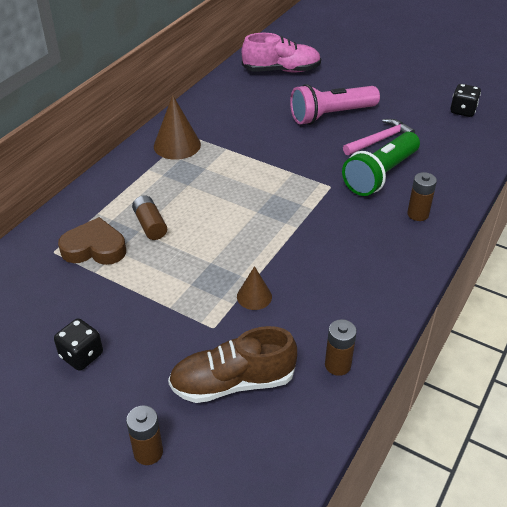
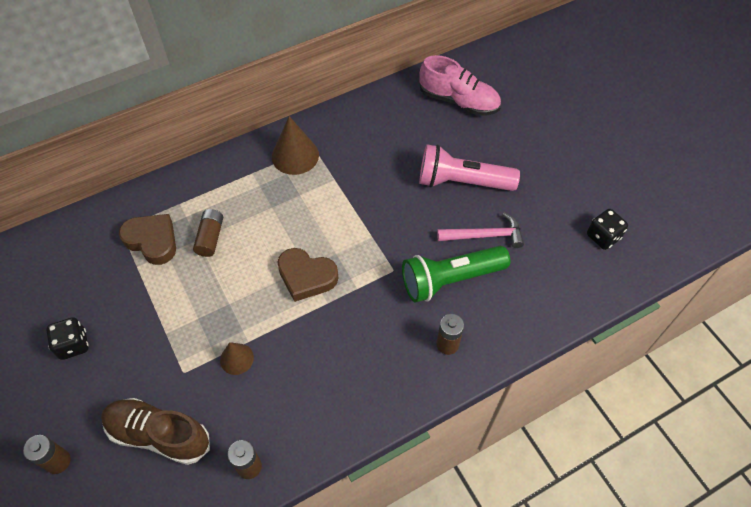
camera: 30 degrees right, 15 degrees up
none -> brown heart [277,248,338,302]

